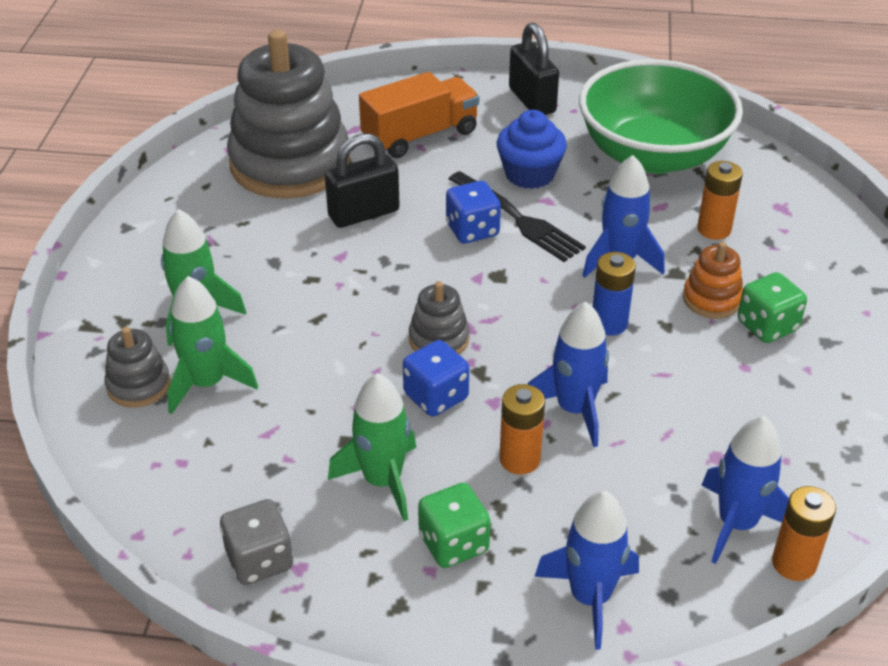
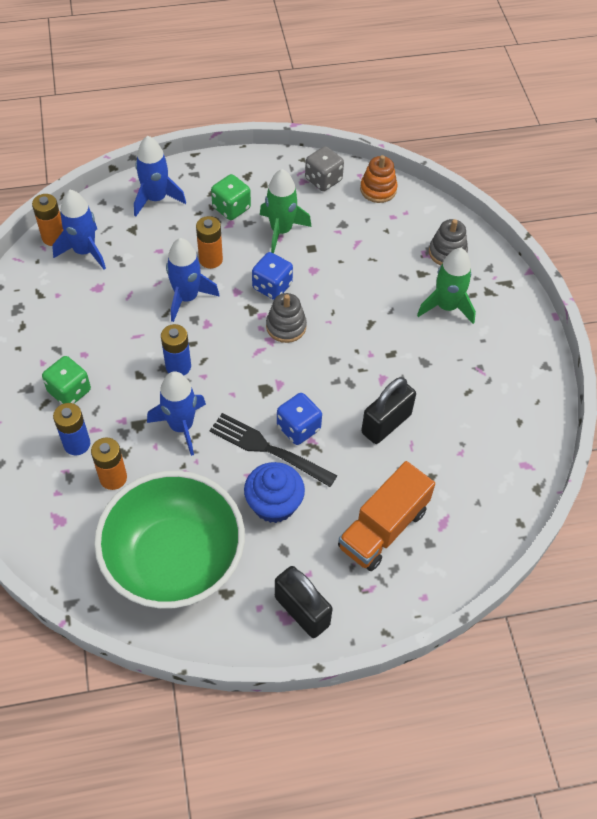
camera: 160 degrees right, 15 degrees up
green rocket [167,276,258,414] -> none
grey stacking toy [227,30,350,199] -> none
orange stacking toy [683,242,743,318] -> orange stacking toy moved to [360,155,397,203]
none -> blue battery [53,403,90,455]

